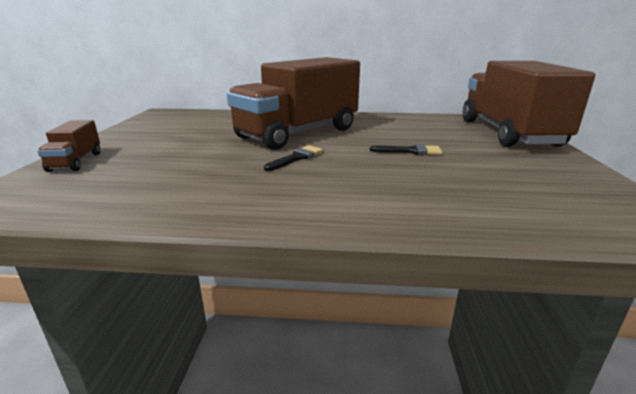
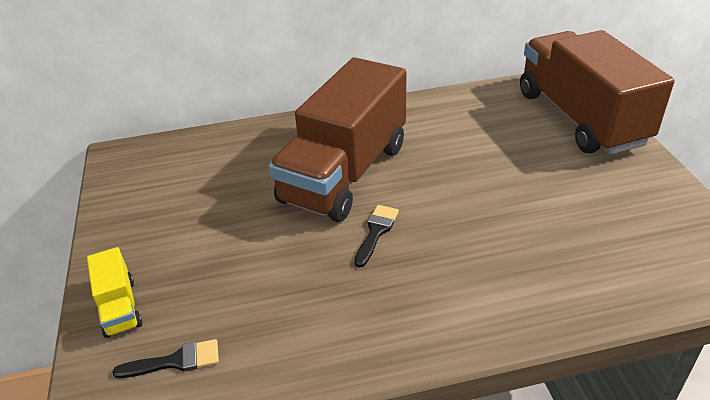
camera: 15 degrees left, 15 degrees up
brown truck [37,120,101,172] -> yellow truck [87,247,142,338]
black brush [370,144,443,155] -> black brush moved to [113,339,219,378]

